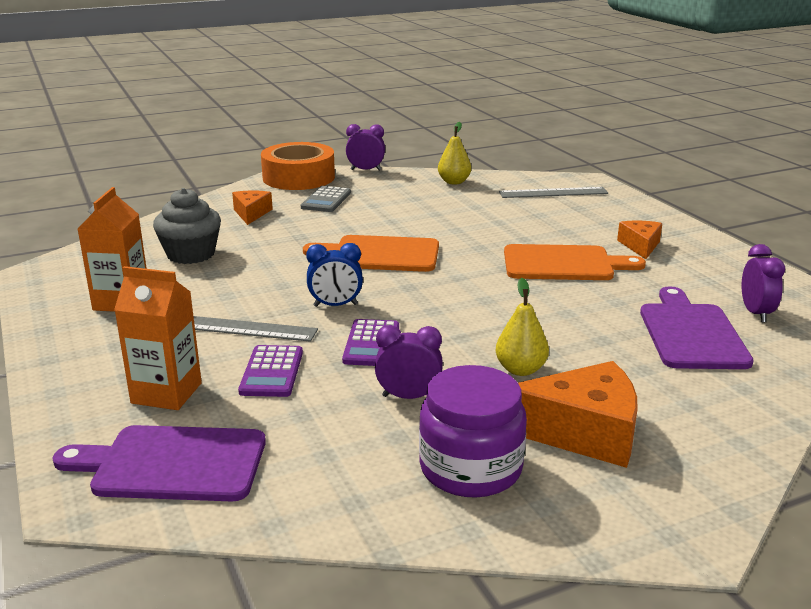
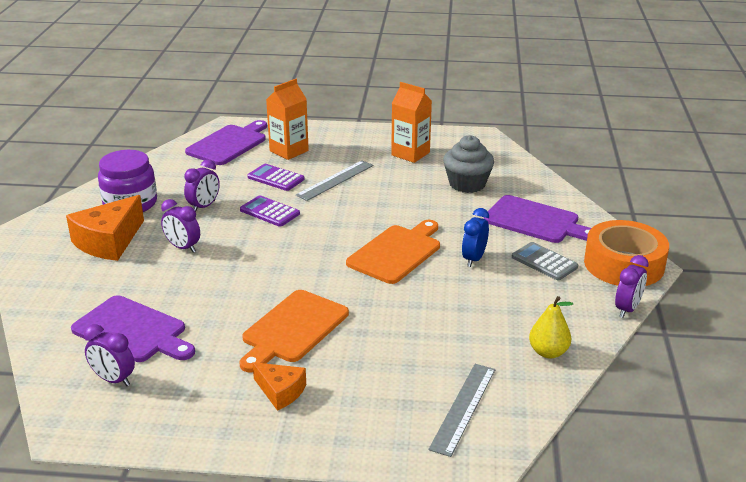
camera: 120 degrees right, 5 degrees up
orange cheese [232,191,273,225] -> purple cutting board [483,195,591,243]
blue clock [306,243,363,307] -> blue clock moved to [462,208,489,267]
yellow pear [496,278,549,376] -> purple clock [161,199,200,252]

